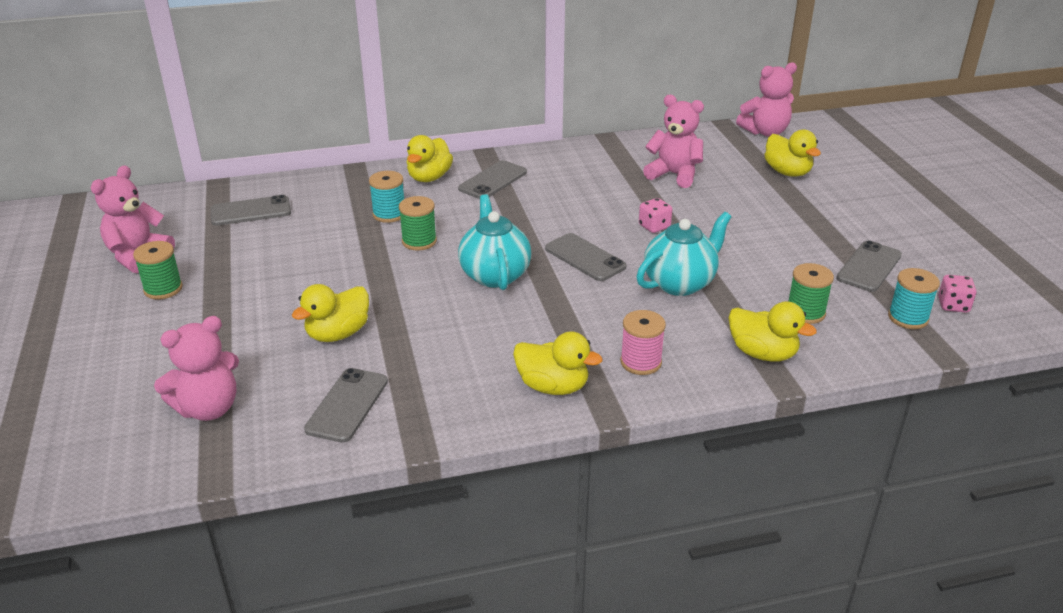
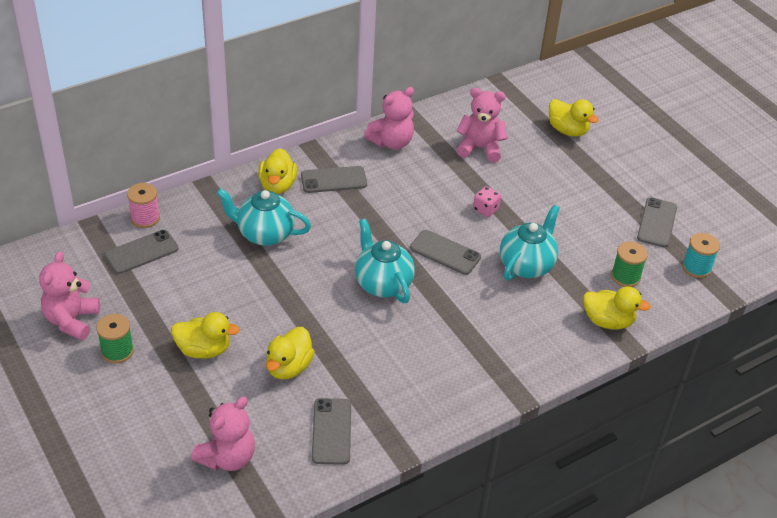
camera: 20 degrees left, 10 degrees up
turquoise spool [369,171,404,223] -> turquoise teapot [216,188,311,246]
green spool [399,196,437,251] -> none
grey phone [458,160,527,199] -> grey phone turned 60 degrees clockwise [301,166,367,193]
yellow duck [513,331,602,395] -> yellow duck moved to [171,312,240,358]
pink spool [620,310,666,375] -> pink spool moved to [127,183,160,228]
pink teddy bear [736,62,797,137] -> pink teddy bear moved to [364,87,414,150]
pink dice [938,275,977,313] -> none

